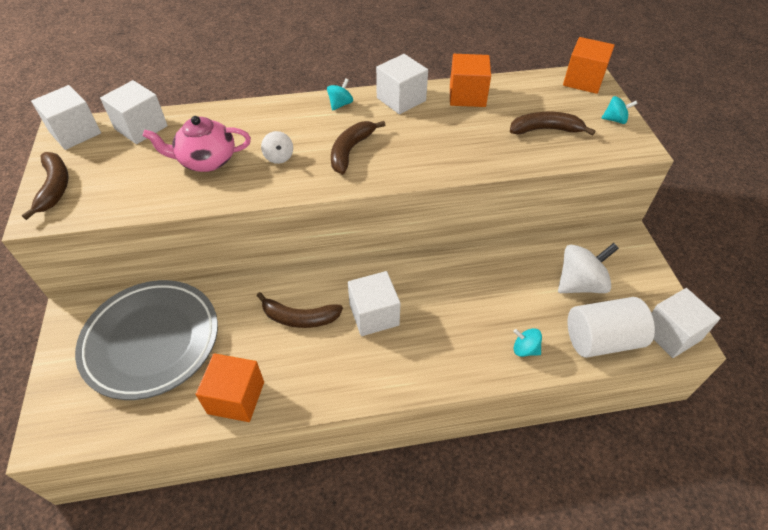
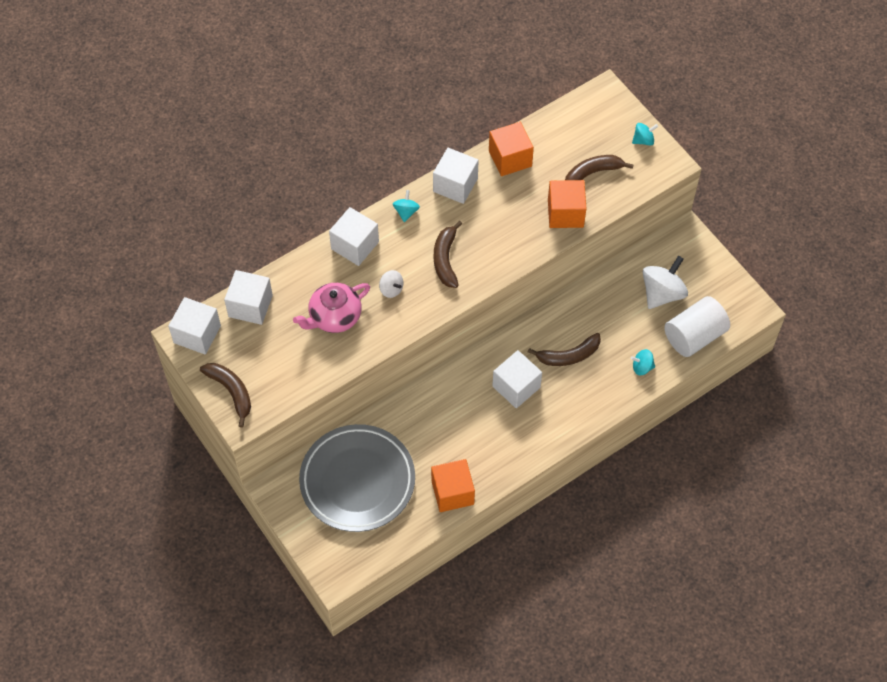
camera: 25 degrees left, 10 degrees up
brown banana [257,292,343,328] -> brown banana moved to [528,333,601,366]
orange cube [563,37,615,94] -> orange cube moved to [548,180,587,228]
white cube [651,288,721,358] -> white cube moved to [329,207,379,266]

